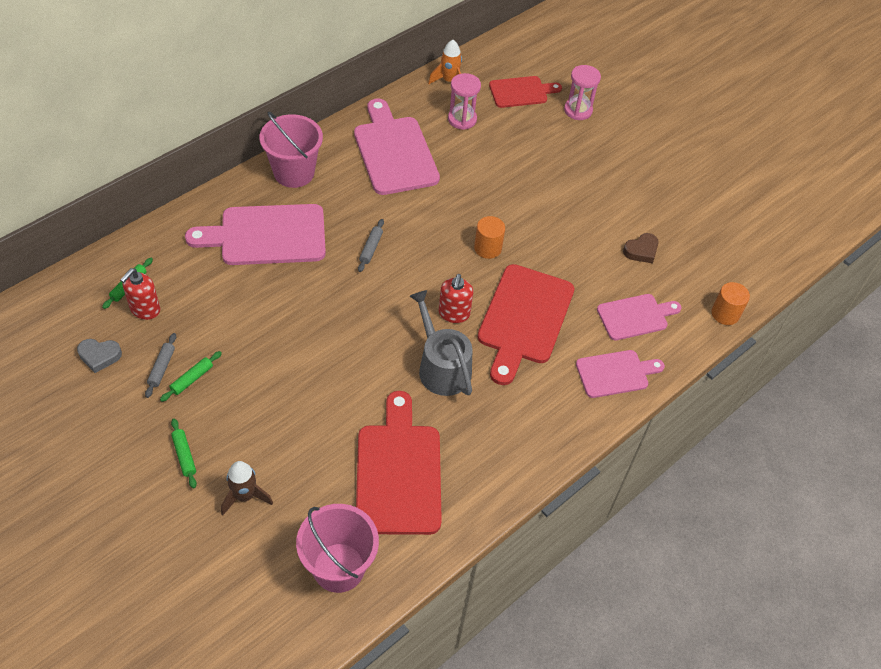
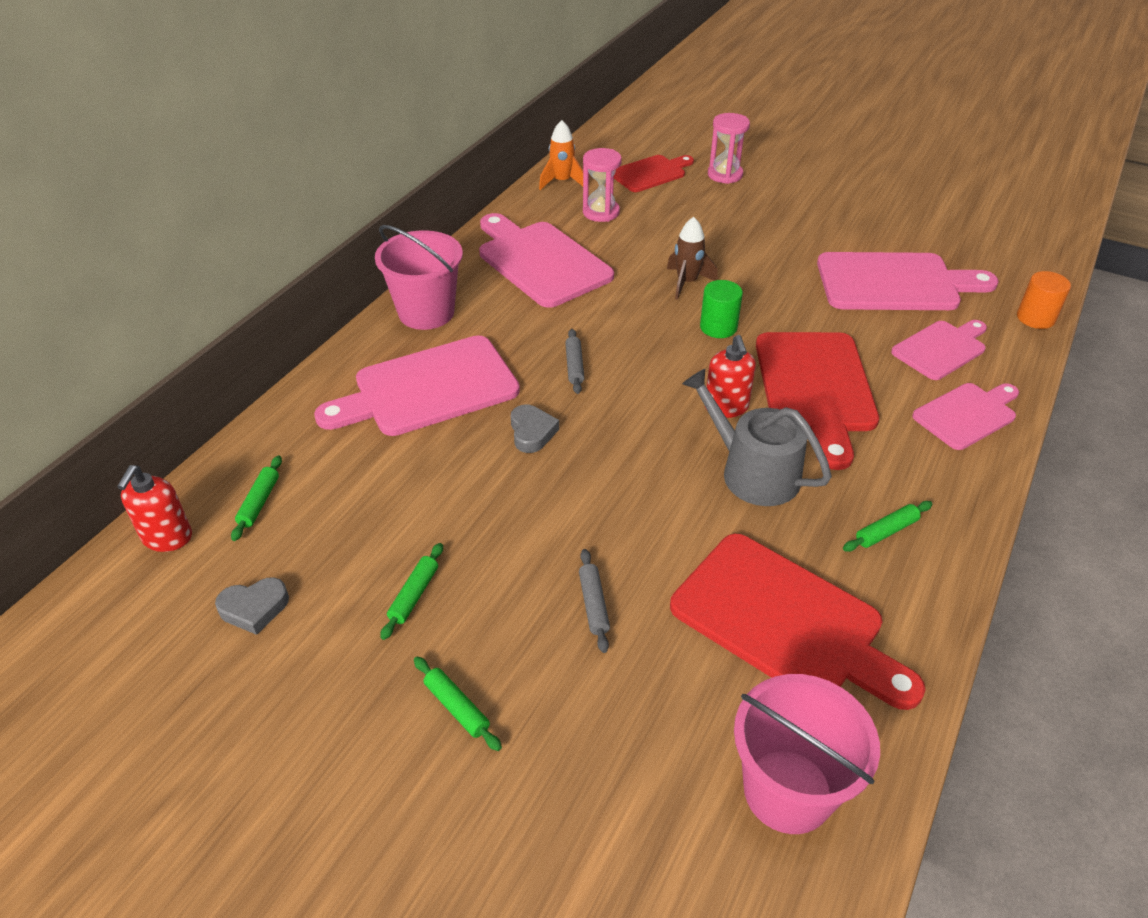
camera: 15 degrees left, 10 degrees down
red soap dispenser [120,268,160,320] -> red soap dispenser moved to [117,465,192,552]
grey rolling pin [145,333,176,398] -> grey rolling pin moved to [579,549,610,653]
brown rocket [221,461,273,515] -> brown rocket moved to [667,217,718,300]
red cutting board [356,391,442,535] -> red cutting board turned 150 degrees clockwise [670,534,926,710]
orange cylinder [474,216,505,259] -> green cylinder [700,280,743,338]
brown heart [623,233,659,263] -> pink cutting board [817,252,999,310]
none -> grey heart [511,404,559,453]
none -> green rolling pin [843,501,932,552]

